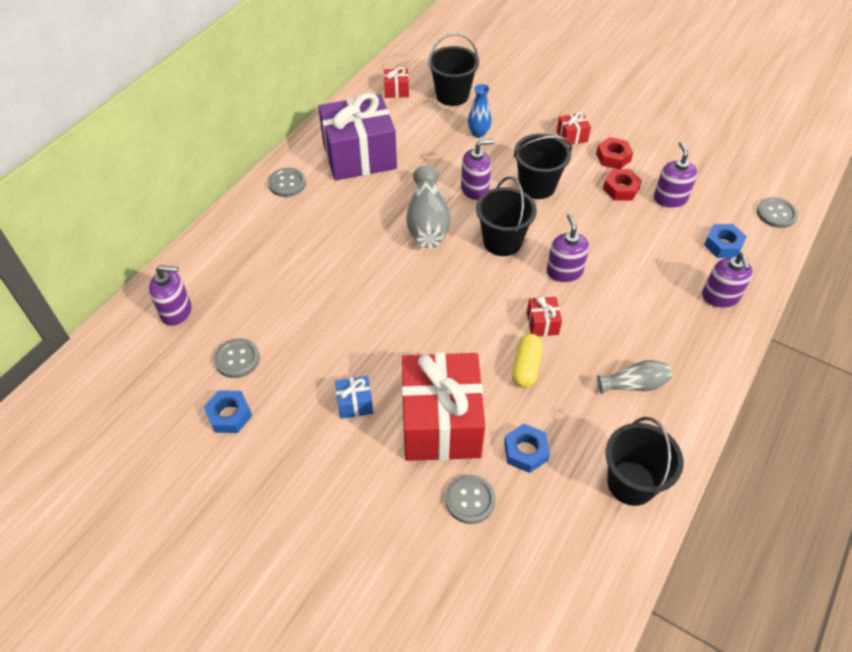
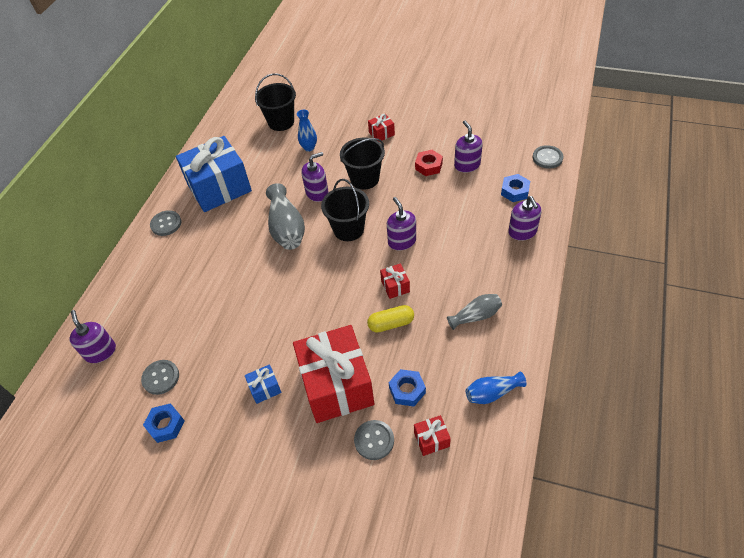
camera: 10 degrees left, 0 degrees up
purple soap dispenser [149,265,192,326] -> purple soap dispenser turned 105 degrees counterclockwise [69,310,116,363]
purple gift [318,93,397,181] -> blue gift [176,136,252,212]
red gift [384,67,409,98] -> red gift moved to [414,415,451,456]
yellow capsule [512,334,543,388] -> yellow capsule turned 75 degrees clockwise [367,305,414,333]
red nut [596,137,633,169] -> none
black bucket [606,417,684,506] -> blue vase [466,372,526,404]

